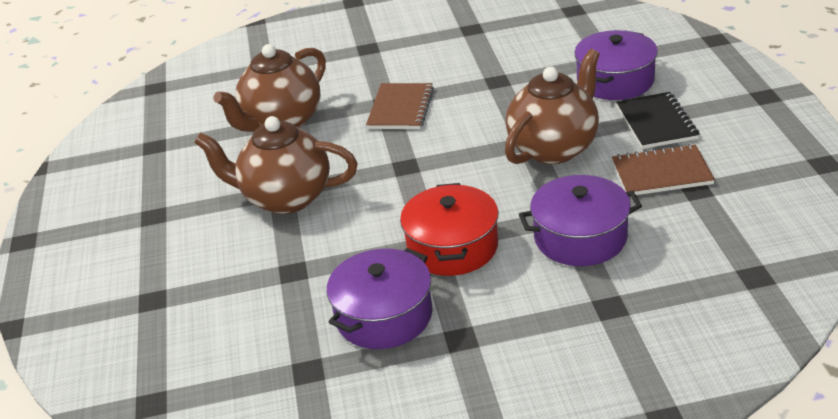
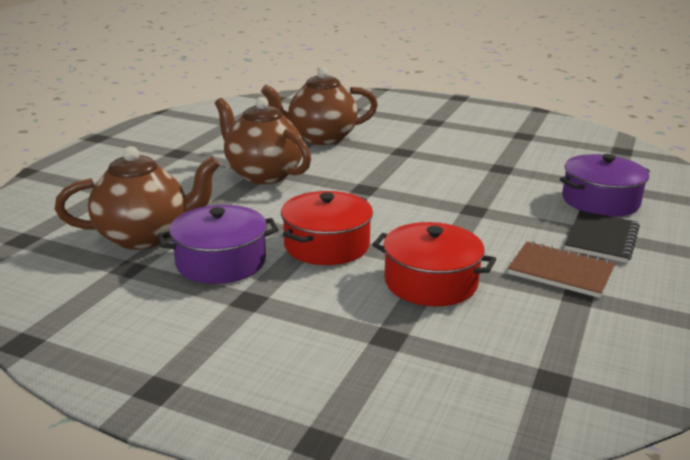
camera: 30 degrees right, 10 degrees down
brown notebook [366,83,434,129] -> none
brown teapot [505,49,600,164] -> brown teapot moved to [55,146,220,250]
purple pot [519,175,642,266] -> red pot [372,222,496,306]

